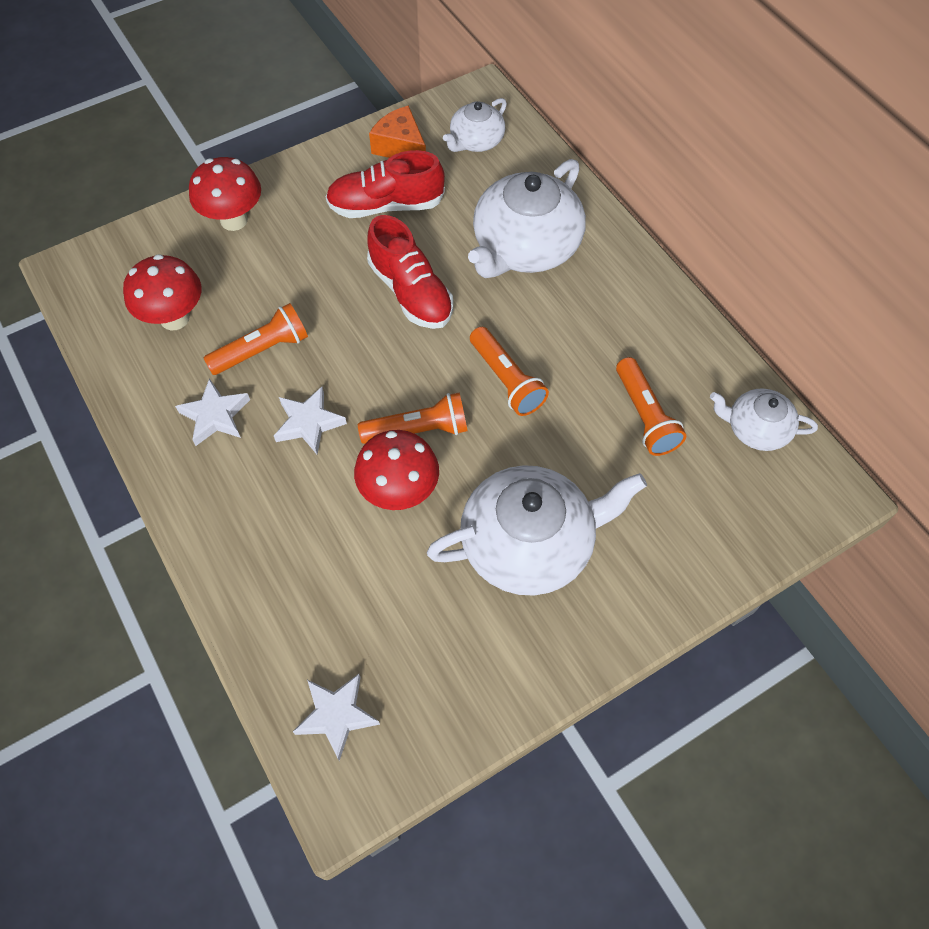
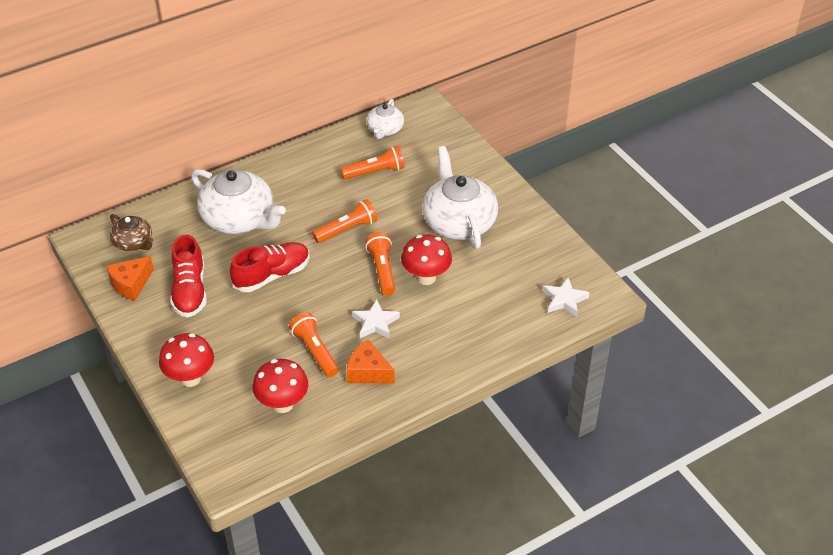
camera: 90 degrees left, 15 degrees down
white star [175,378,250,446] -> orange cheese [346,340,395,383]
white teapot [443,98,507,152] -> brown teapot [110,214,153,251]

